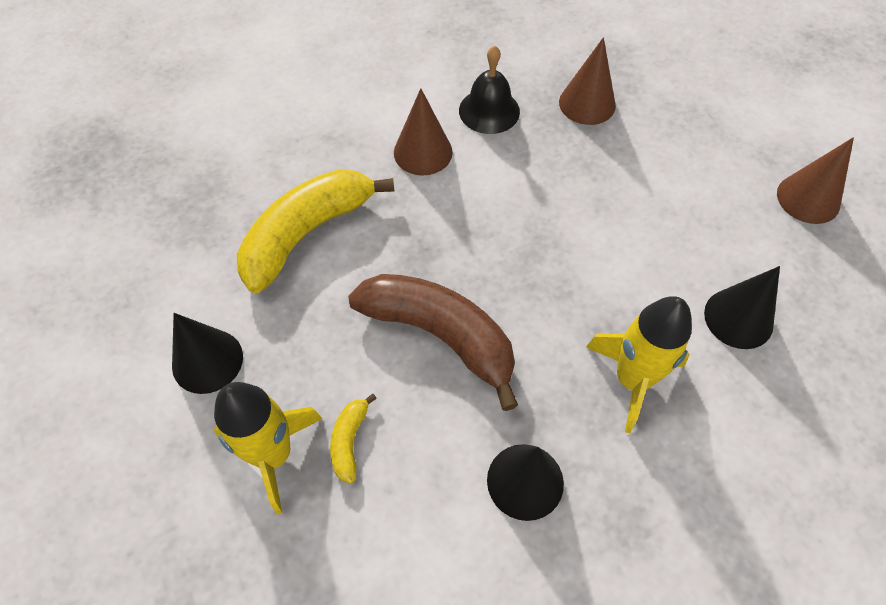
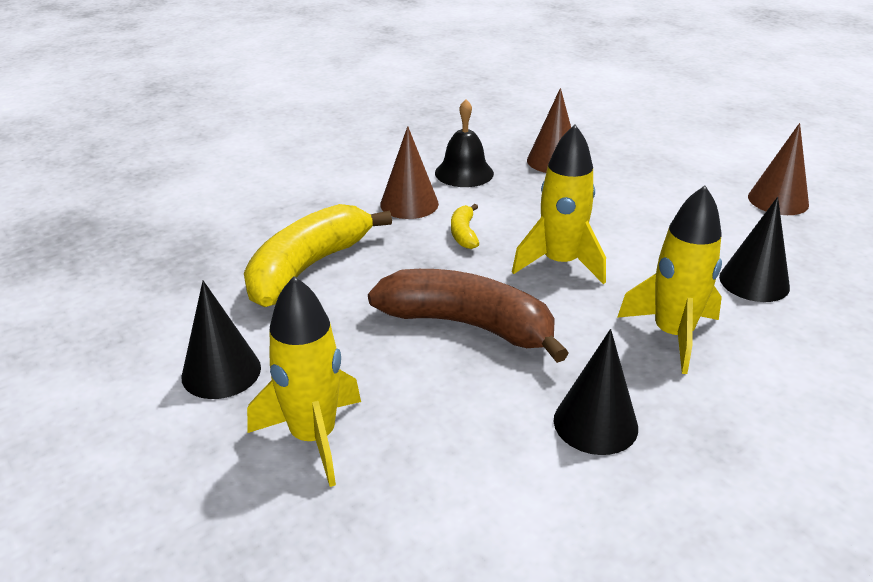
camera: 10 degrees left, 25 degrees down
yellow banana [330,393,377,484] -> yellow banana moved to [451,204,479,249]
none -> yellow rocket [512,124,606,284]

